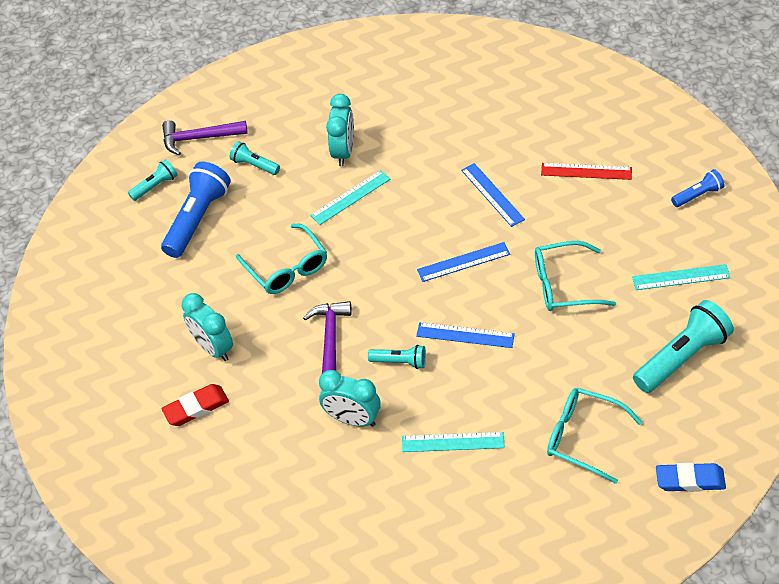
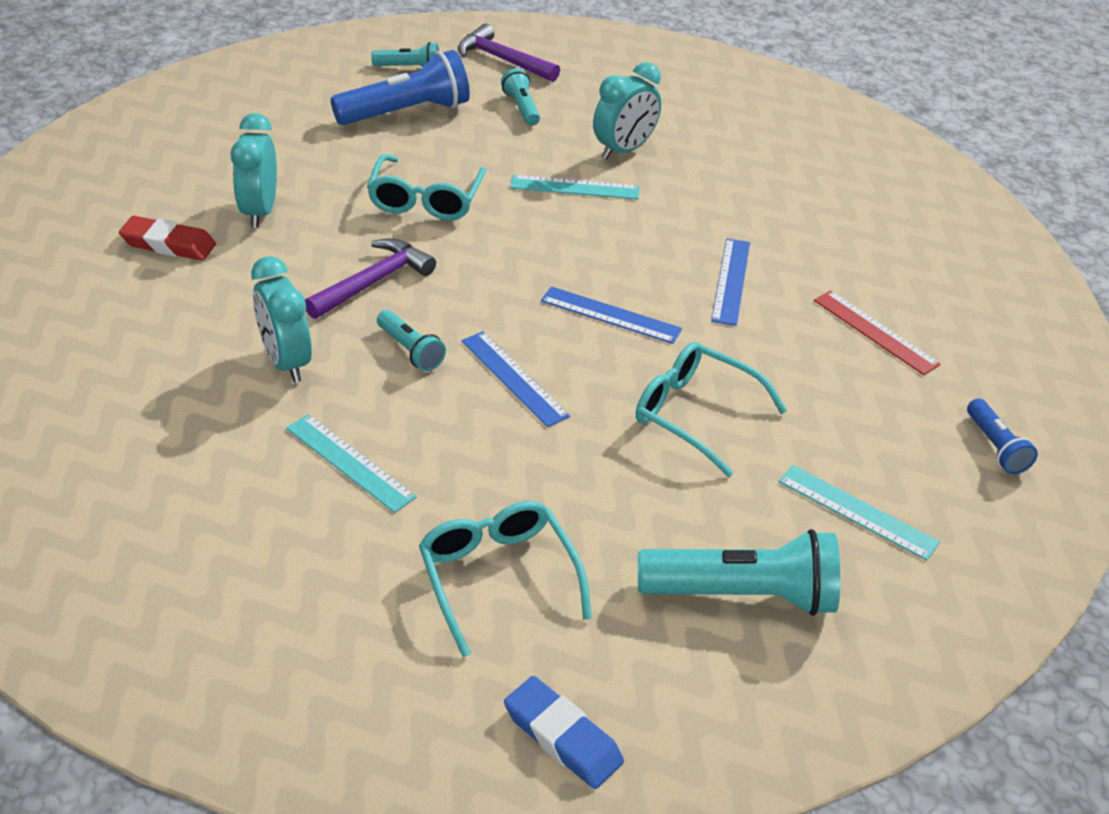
camera: 35 degrees right, 10 degrees down
blue flashlight [671,169,725,207] -> blue flashlight turned 60 degrees clockwise [967,398,1038,474]

